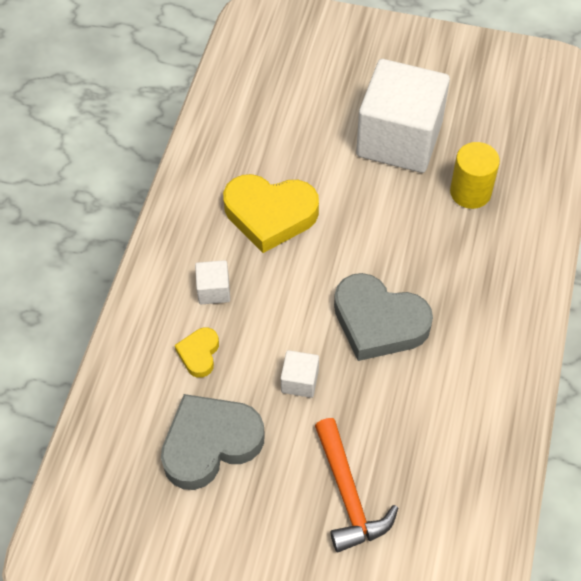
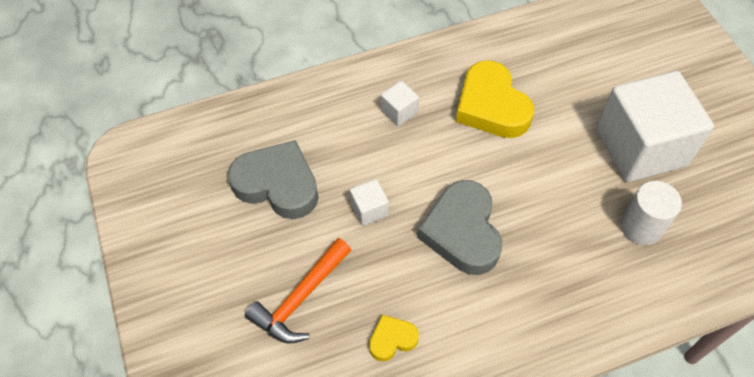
camera: 55 degrees right, 0 degrees up
yellow heart [175,327,219,378] -> yellow heart moved to [369,315,419,361]
yellow cylinder [450,142,500,209] -> white cylinder [621,181,682,245]

